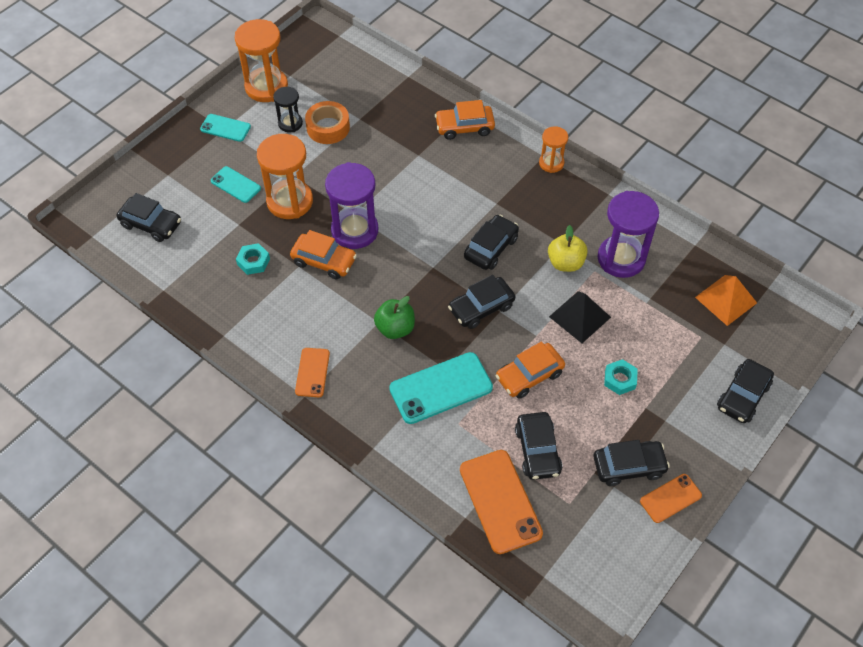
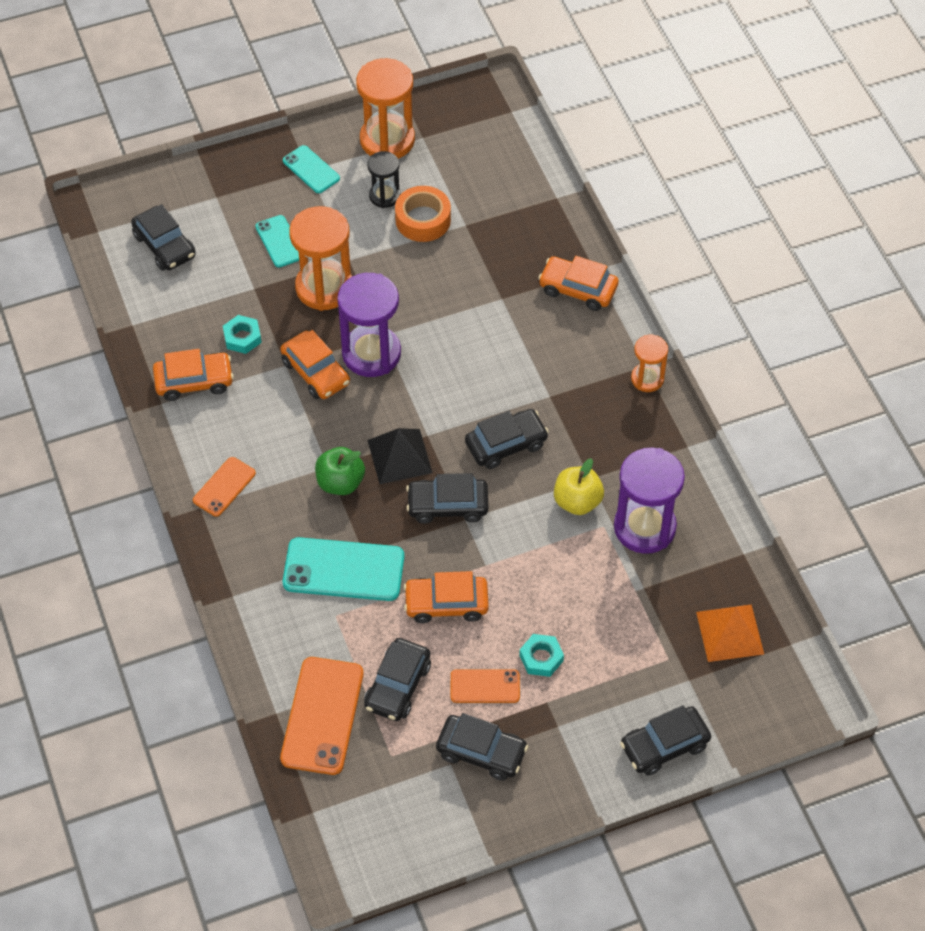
camera: 30 degrees right, 0 degrees up
black pyramid [549,291,611,343] -> black pyramid moved to [367,428,432,484]
orange phone [640,474,702,523] -> orange phone moved to [451,669,520,703]
none -> orange car [153,349,234,401]

